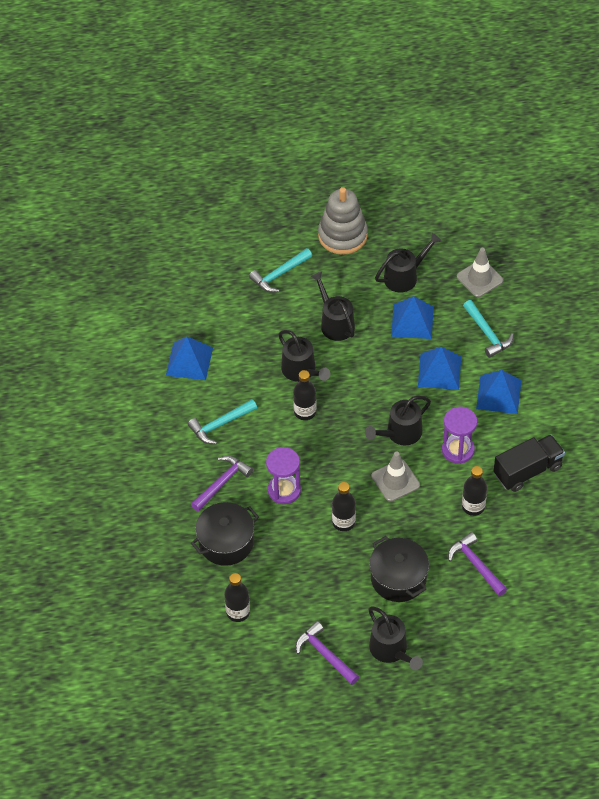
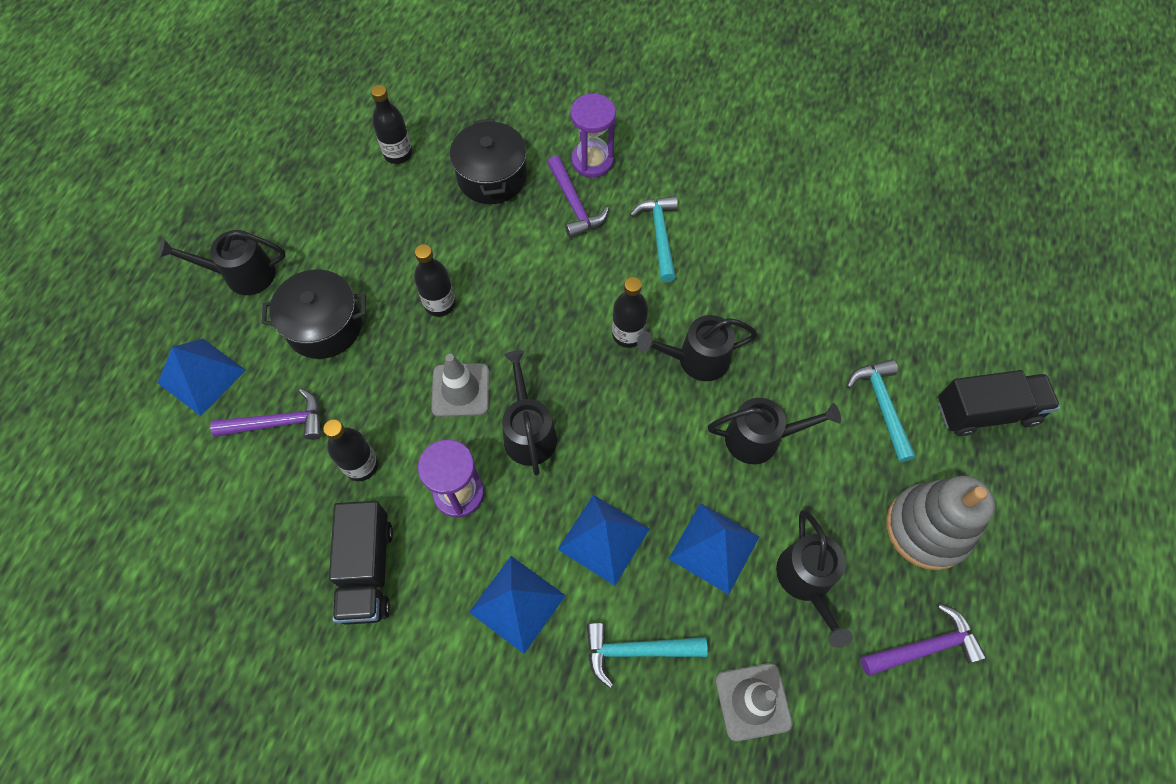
camera: 115 degrees right, 10 degrees up
blue pyramid [166,336,213,380] -> blue pyramid moved to [158,339,246,416]
purple hourglass [266,447,301,504] -> purple hourglass moved to [570,94,616,178]
purple hammer [296,621,359,685] -> purple hammer moved to [860,604,987,676]
none -> black truck [938,370,1060,436]

